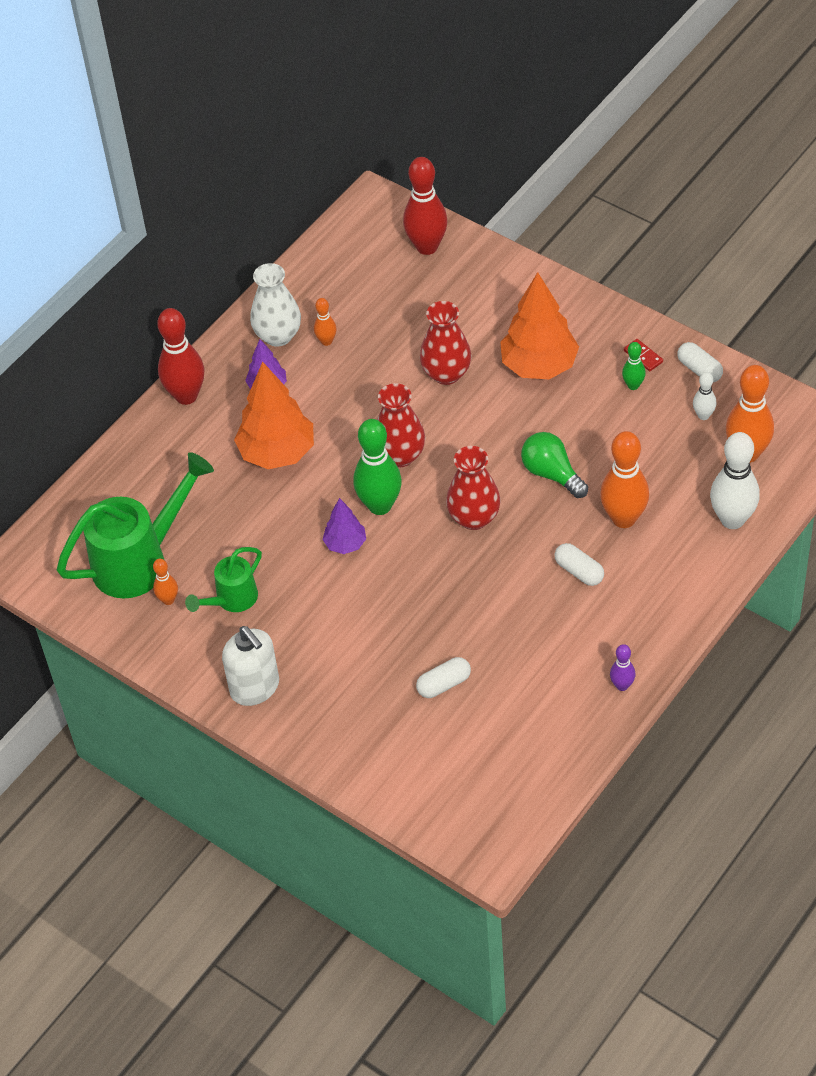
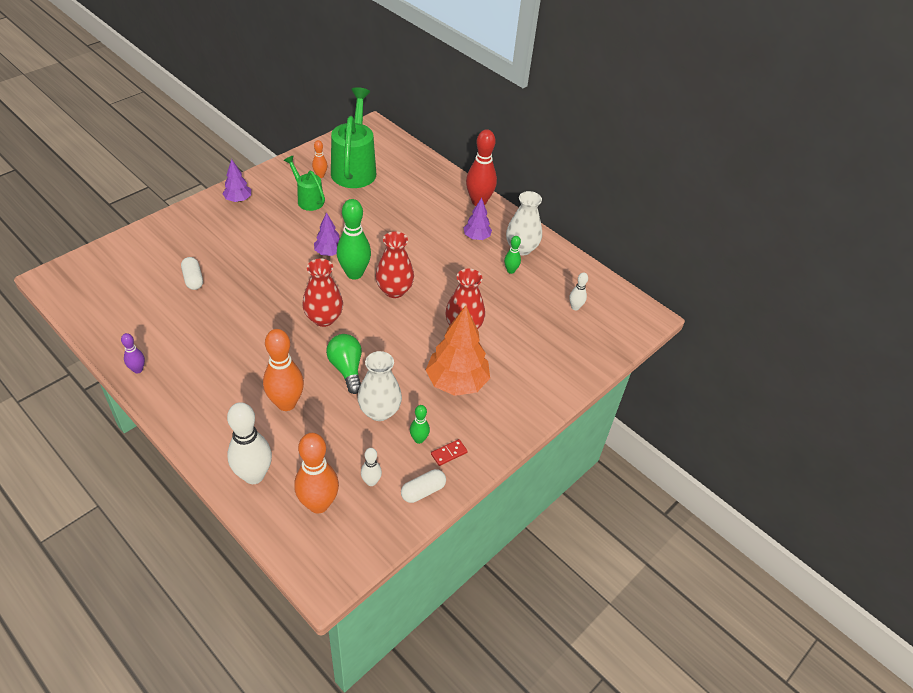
camera: 90 degrees right, 5 degrees down
green watering can [57,452,214,598] -> green watering can turned 150 degrees counterclockwise [331,87,376,188]
white soap dispenser [222,626,279,706] -> purple tree [222,159,251,202]
orange tree [234,361,314,469] -> none
orange bowling pin [314,298,337,346] -> green bowling pin [504,236,521,274]
red bowling pin [403,157,448,255] -> none
green light bulb [521,432,588,498] -> green light bulb turned 75 degrees counterclockwise [326,334,362,394]
white capsule [555,543,604,586] -> none
none -> white vase [357,351,402,421]
none -> white bowling pin [569,272,588,310]

